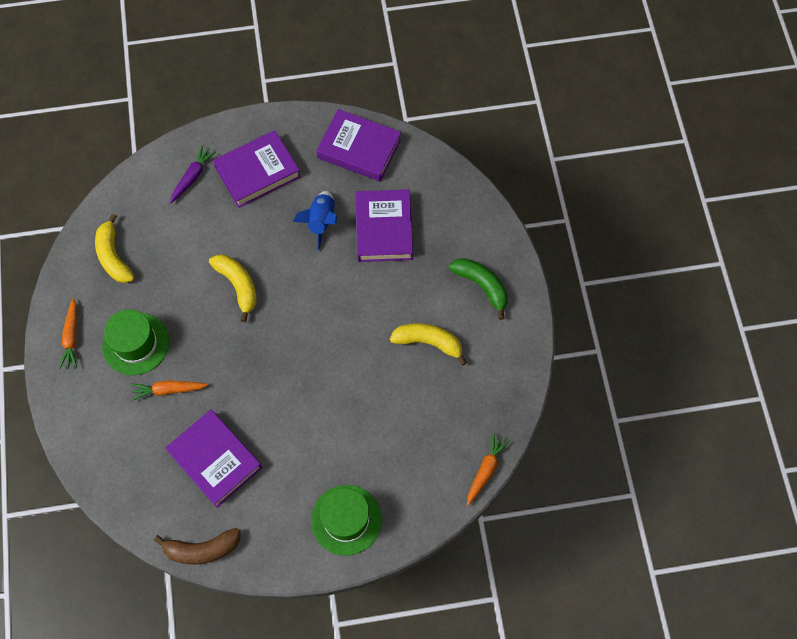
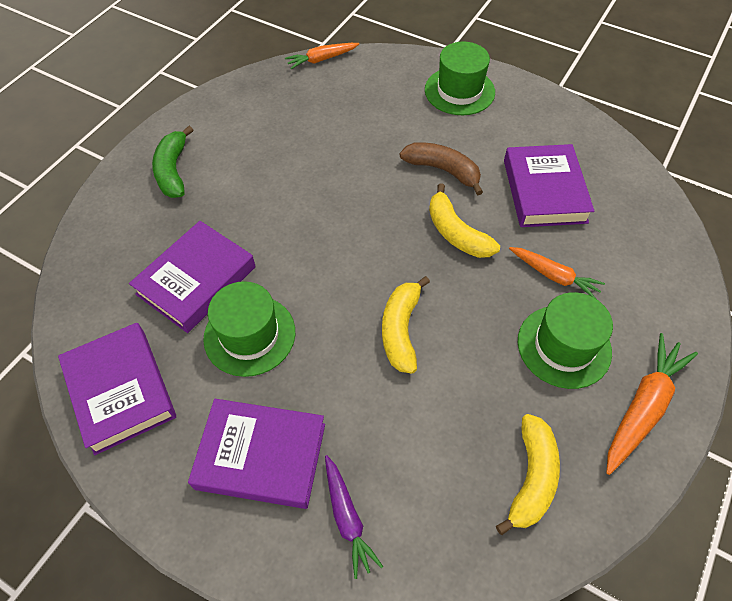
camera: 140 degrees left, 10 degrees down
orange carrot [59,298,77,369] -> orange carrot [606,333,698,475], size x1.52
brown banana [154,528,241,565] -> brown banana moved to [400,142,483,196]
purple carrot [170,145,216,204] -> purple carrot turned 90 degrees counterclockwise [325,455,383,579]
blue rocket [292,191,337,250] -> green hat [203,281,295,377]
yellow banana [390,323,467,365] -> yellow banana moved to [429,183,500,258]

